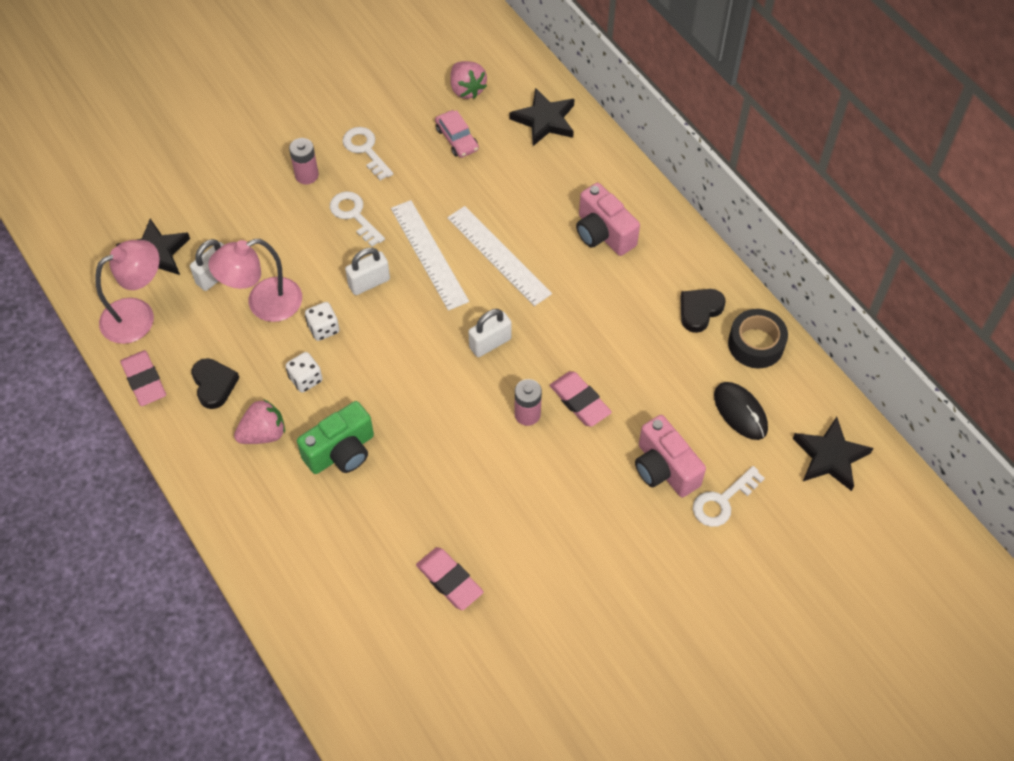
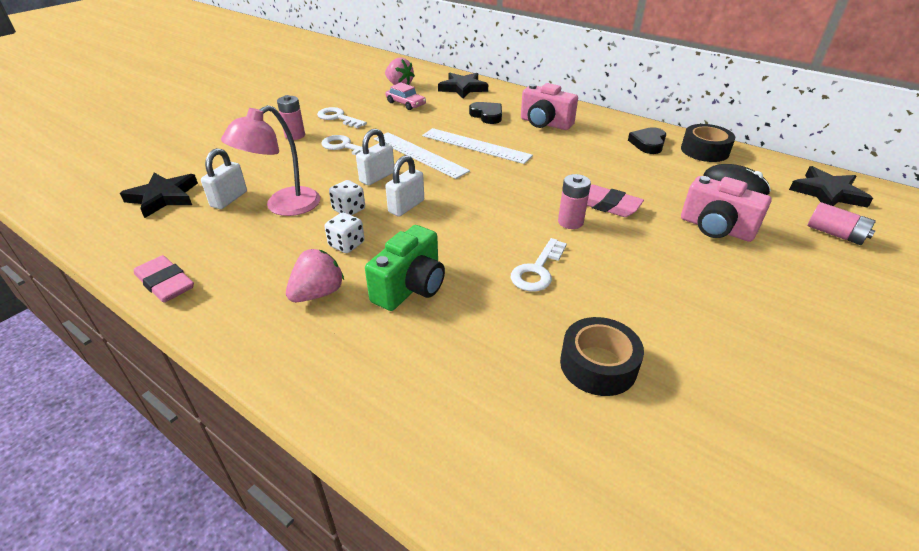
camera: 20 degrees left, 20 degrees down
pink lamp [95,240,159,344] -> none
black heart [192,358,239,409] -> black heart moved to [469,102,502,124]
pink eraser [416,547,484,610] -> black tape [560,317,644,396]
white padlock [468,309,512,357] -> white padlock moved to [385,155,424,217]
white key [693,466,765,527] -> white key moved to [511,238,567,292]
none -> pink battery [807,202,876,245]

